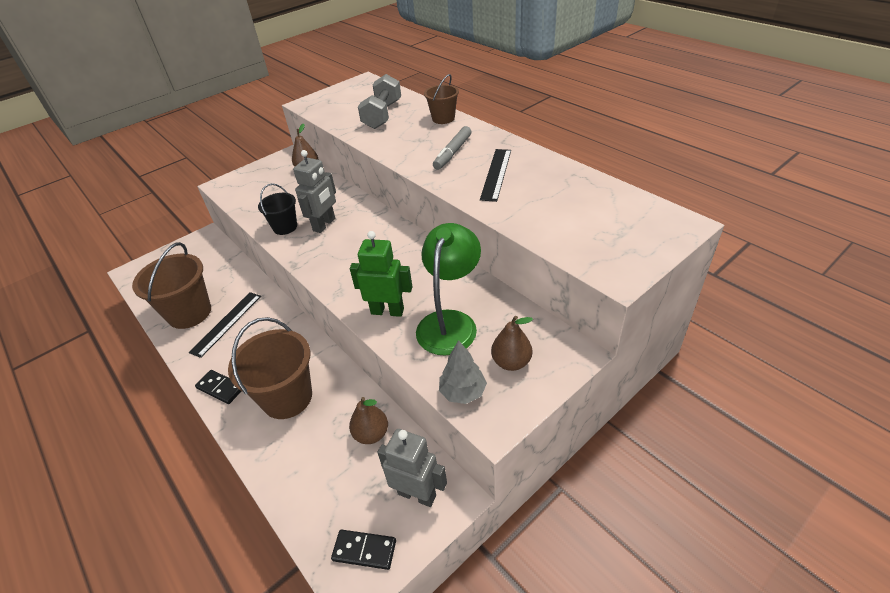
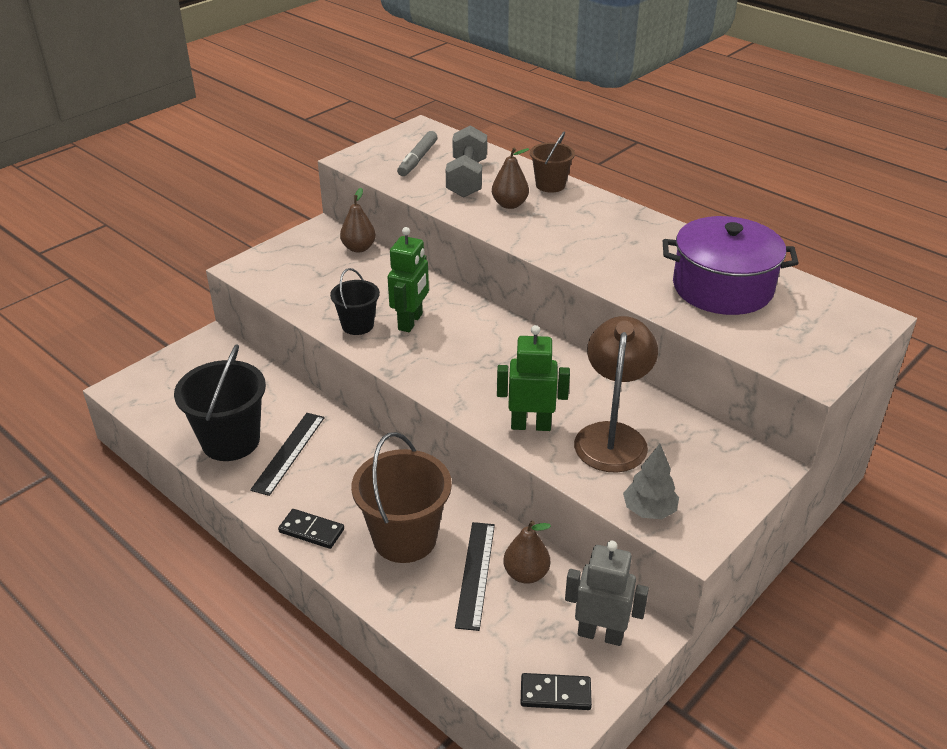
camera: 10 degrees left, 5 degrees down
brown bucket [132,242,211,329] -> black bucket [174,344,266,461]
grey robot [293,150,336,233] -> green robot [388,227,429,332]
green lamp [416,223,481,355] -> brown lamp [574,316,658,473]
grey marker [433,126,472,170] -> grey marker moved to [397,131,438,176]
black ruler [480,149,511,202] -> black ruler moved to [455,522,495,631]
brown pear [491,316,533,371] -> brown pear moved to [492,147,529,209]
none -> purple pot [663,216,799,315]

